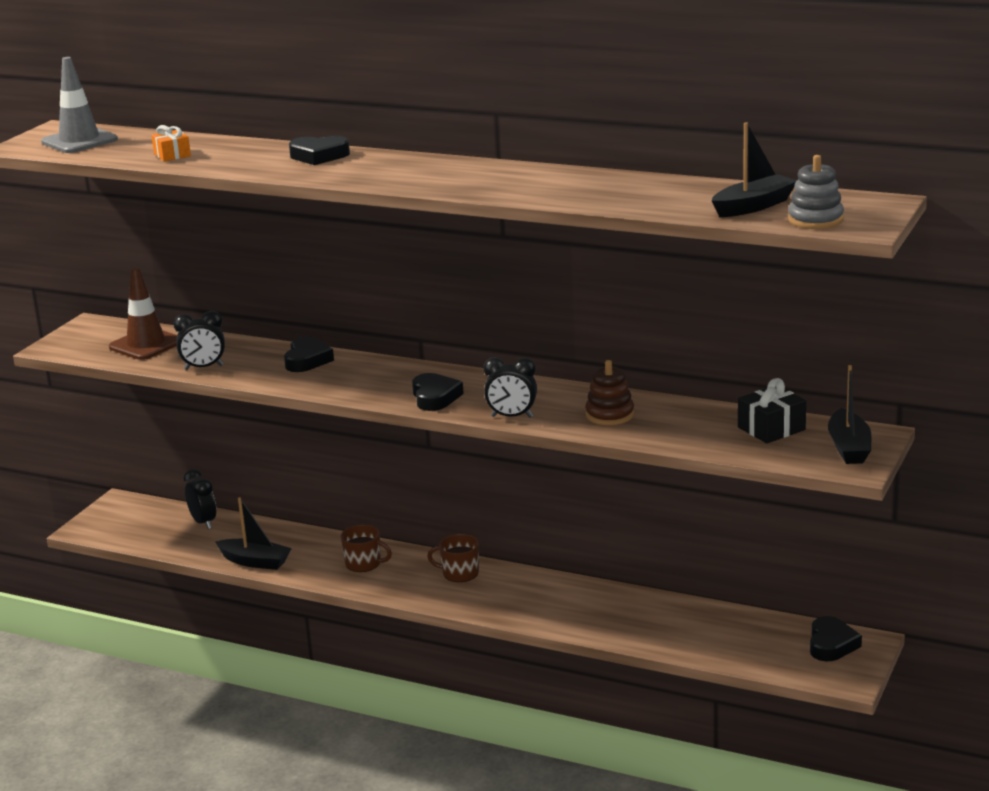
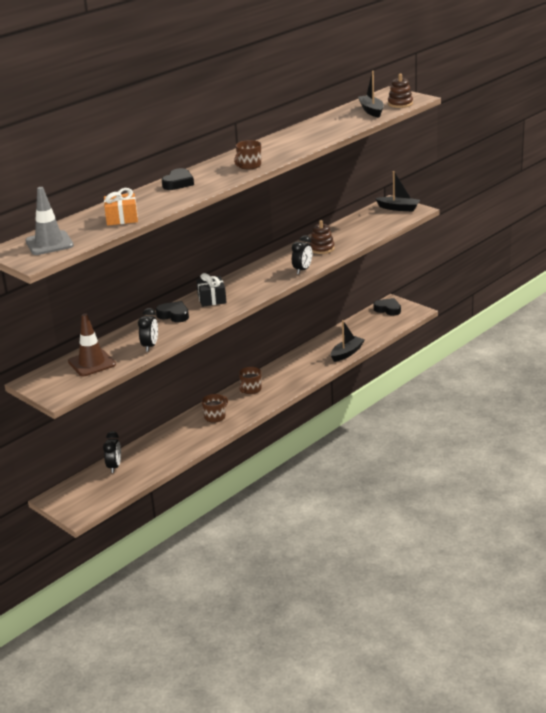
camera: 70 degrees left, 5 degrees up
orange gift [152,125,191,162] -> orange gift [104,188,138,226], size x1.51
black clock [184,469,216,529] -> black clock turned 105 degrees clockwise [103,431,121,473]
black boat [216,497,292,570] -> black boat moved to [331,320,365,362]
black heart [412,373,464,411] -> none
black gift [738,378,806,443] -> black gift moved to [196,273,227,307]
grey stacking toy [788,155,844,229] -> brown stacking toy [388,74,413,108]
none -> brown mug [234,140,261,169]

